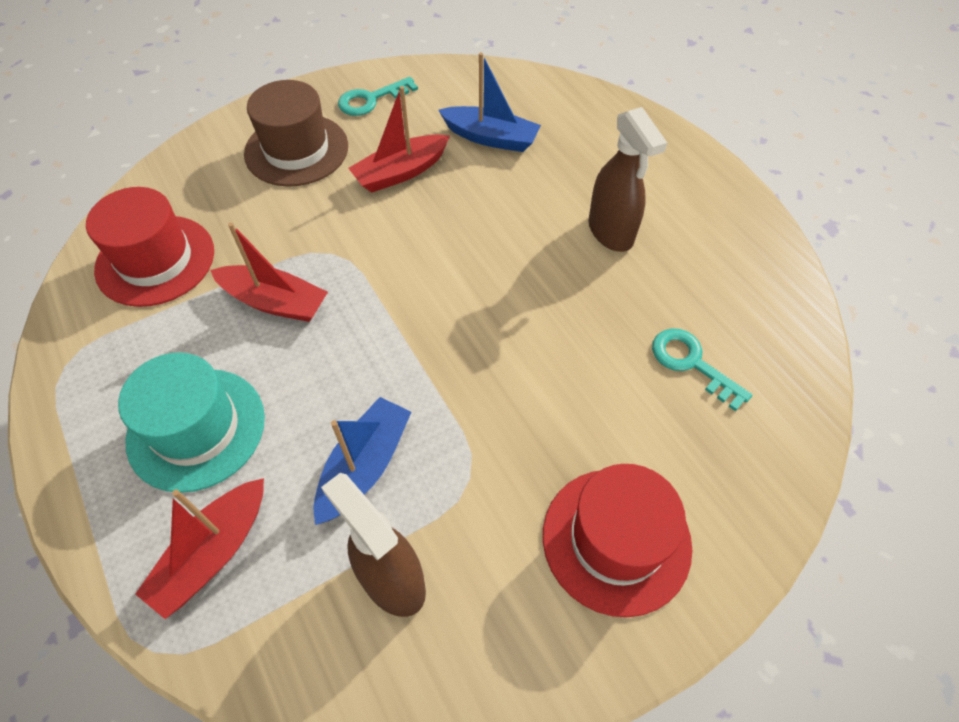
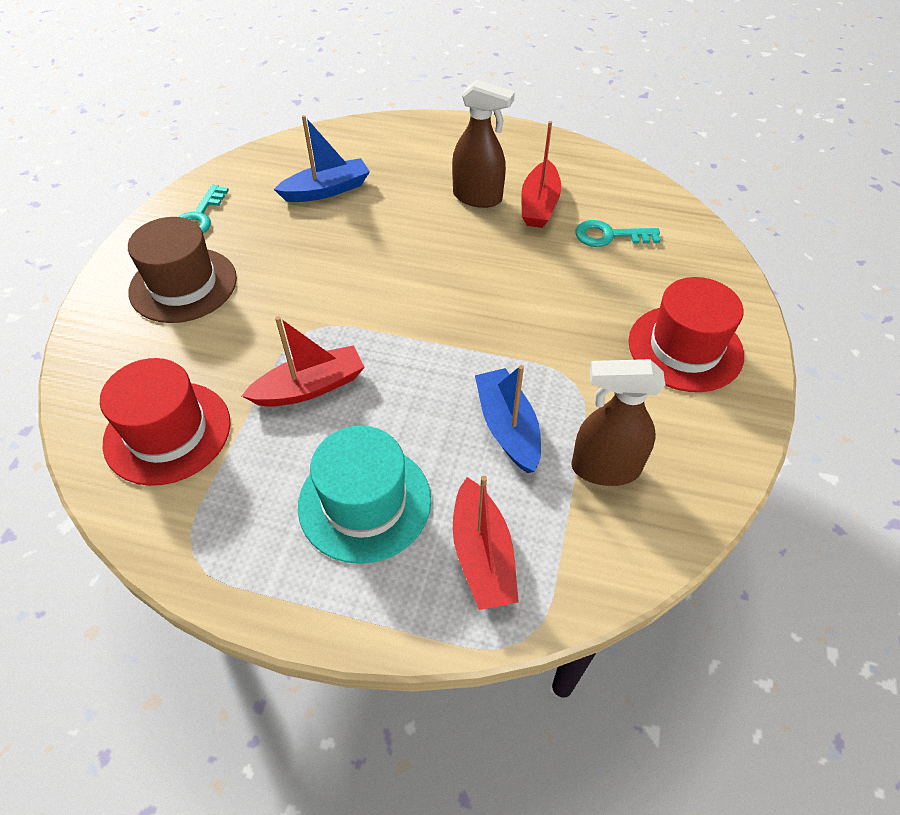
camera: 45 degrees left, 5 degrees down
red boat [348,86,450,193] -> red boat moved to [521,121,561,228]

